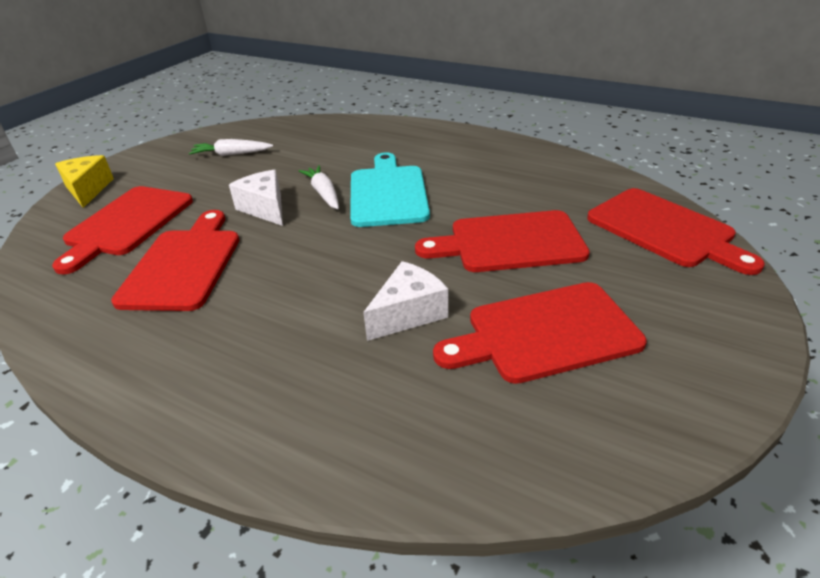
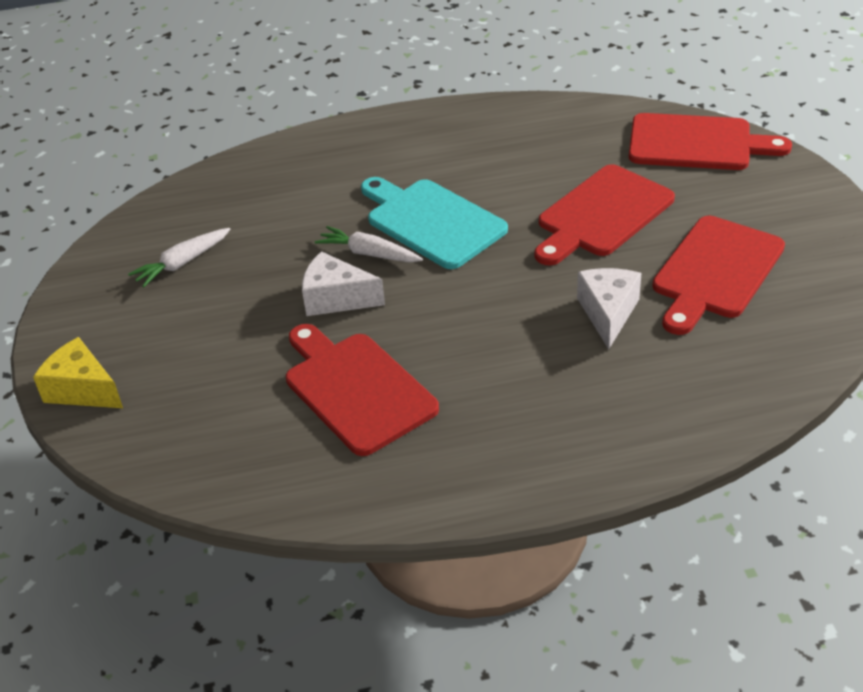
camera: 40 degrees left, 5 degrees up
red cutting board [52,186,193,274] -> none

